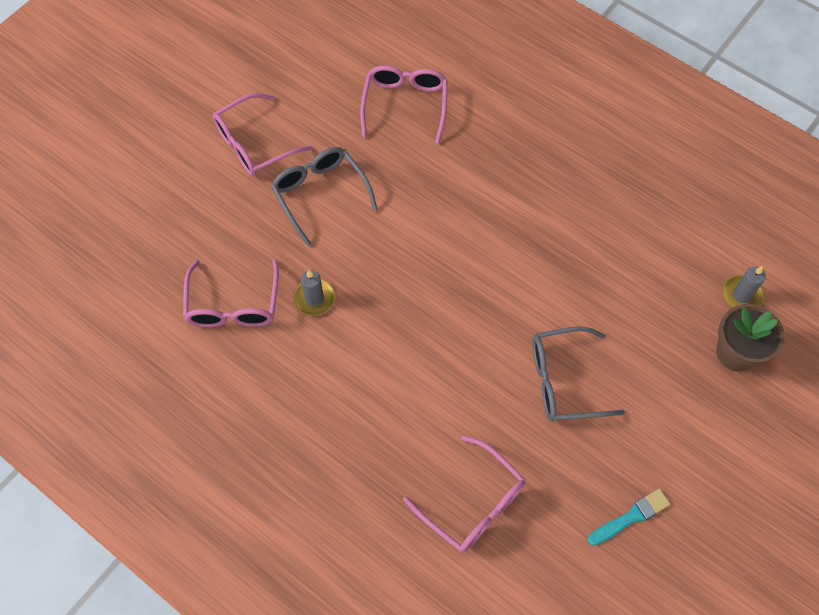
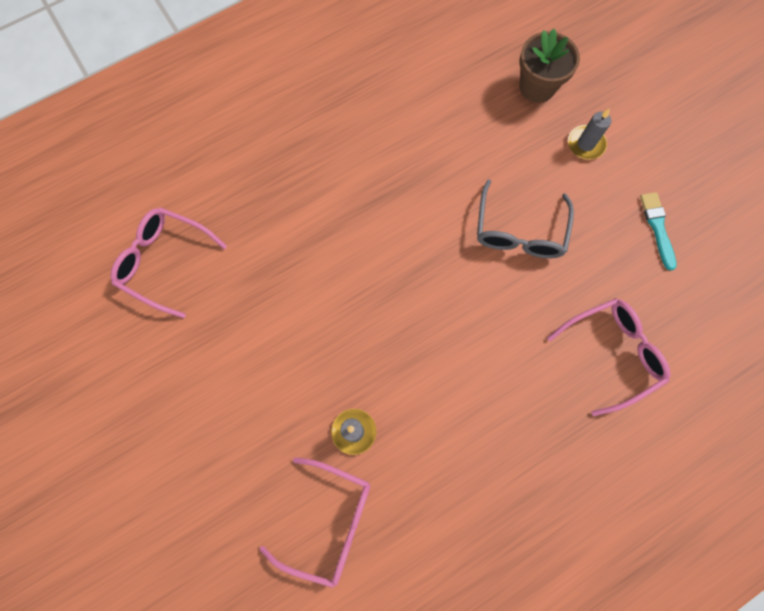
camera: 70 degrees left, 10 degrees up
pink glasses [212,93,313,176] -> none
grey glasses [271,147,378,246] -> none
grey candle [722,266,766,308] -> grey candle moved to [568,108,611,160]

